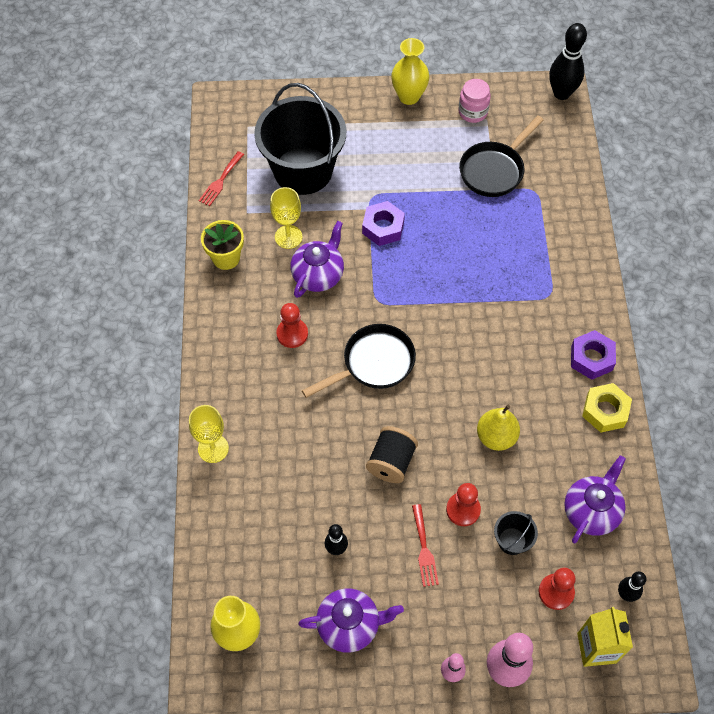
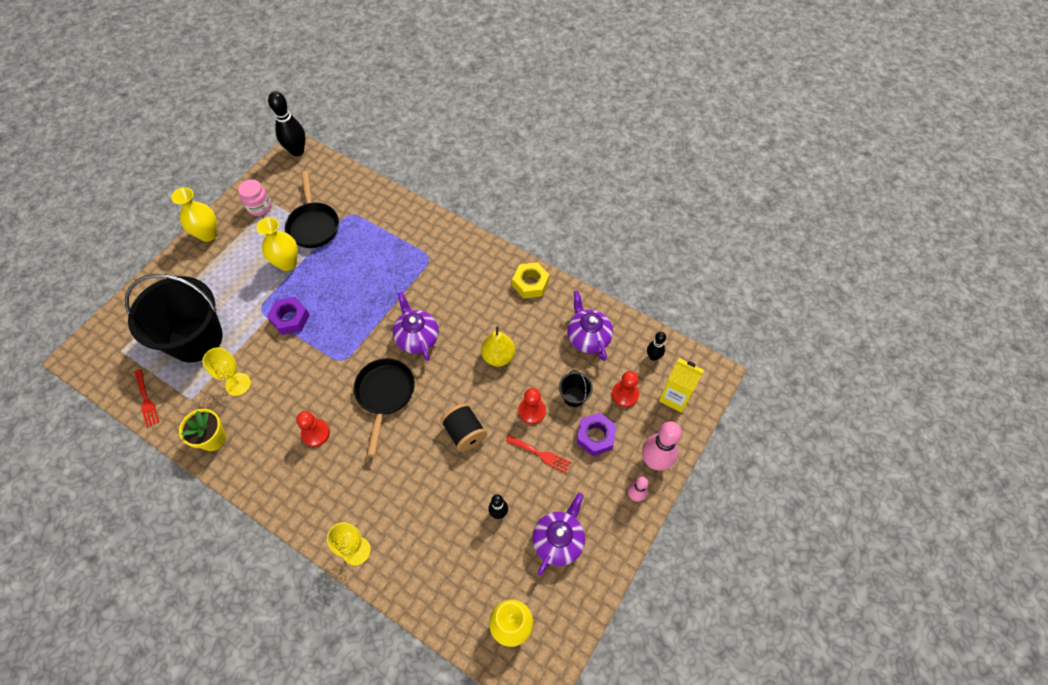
camera: 55 degrees left, 0 degrees up
purple teapot [291,221,344,298] -> purple teapot moved to [393,291,439,361]
purple nut [571,330,616,380] -> purple nut moved to [576,413,617,456]
none -> yellow vase [257,217,298,271]

